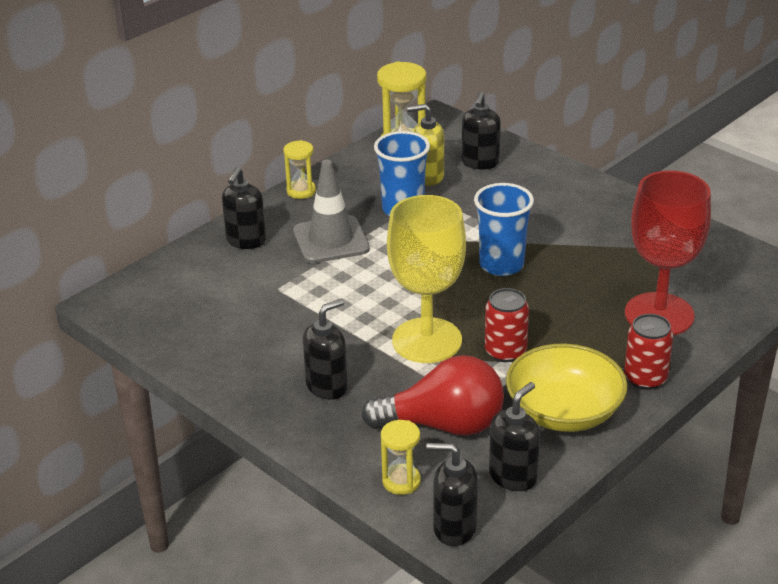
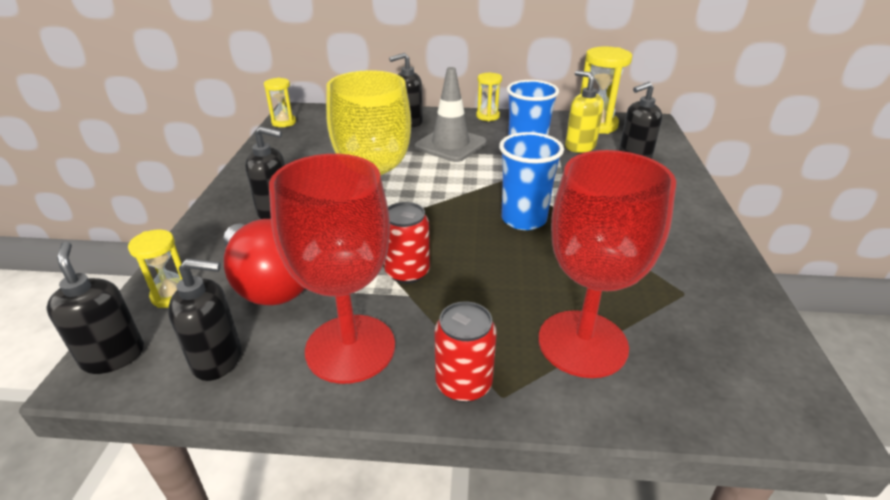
camera: 50 degrees right, 0 degrees up
yellow bowl [506,344,628,432] -> red goblet [269,154,395,384]
none -> yellow hourglass [264,78,296,127]

